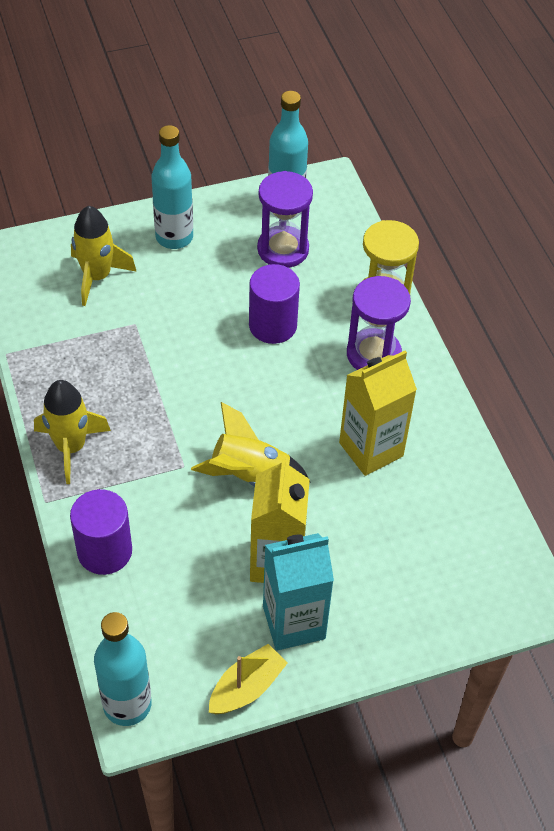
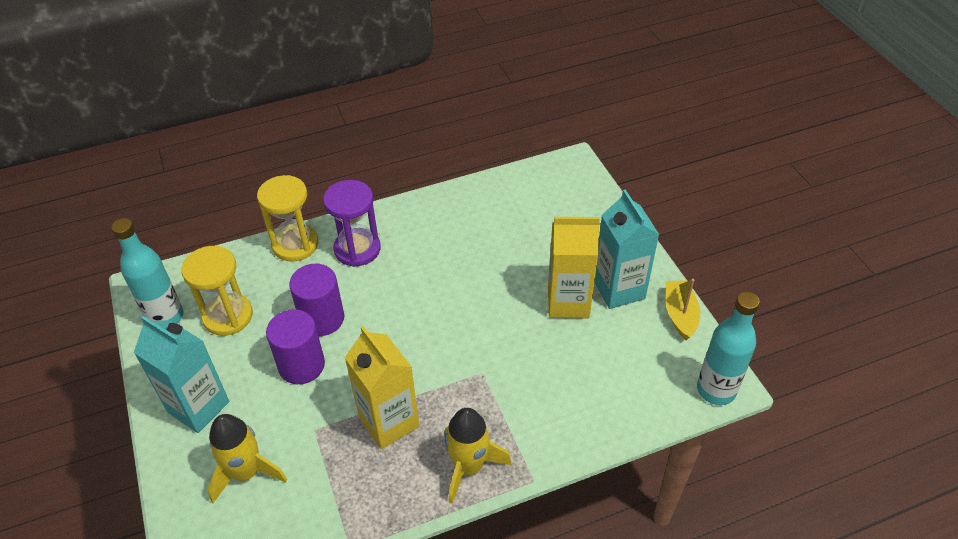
camera: 90 degrees left, 5 degrees down
purple cylinder [70,489,132,575] -> purple cylinder moved to [266,309,325,384]
turquoise bottle [151,125,193,249] -> turquoise carton [134,316,229,433]
yellow rocket [191,402,310,486] -> none
yellow boat [209,644,288,714] -> yellow boat turned 45 degrees clockwise [666,279,700,340]
purple hourglass [257,171,313,268] -> yellow hourglass [181,246,253,336]
yellow carton [339,351,417,476] -> yellow carton moved to [345,326,419,449]

